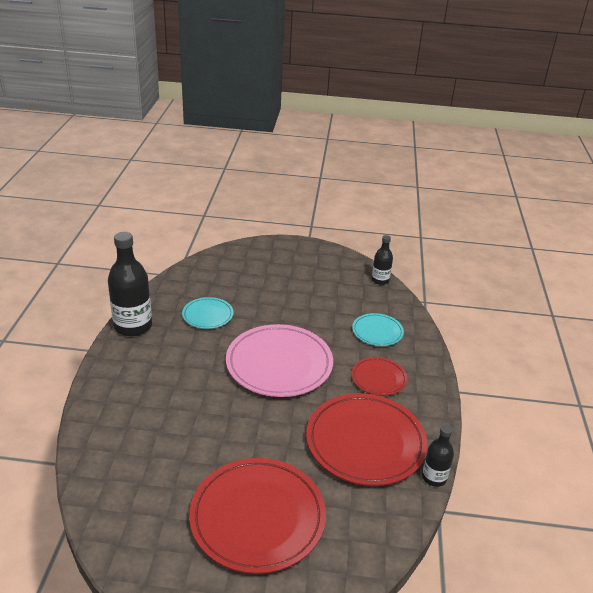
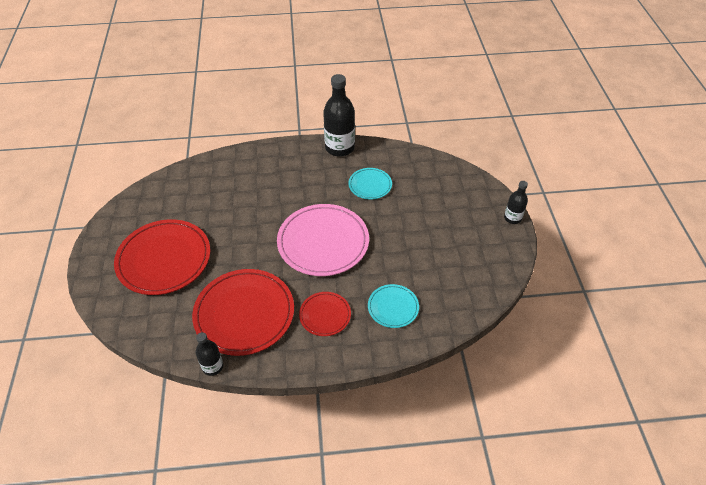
camera: 80 degrees right, 15 degrees up
black bottle [372,235,393,285] -> black bottle moved to [504,181,528,224]

